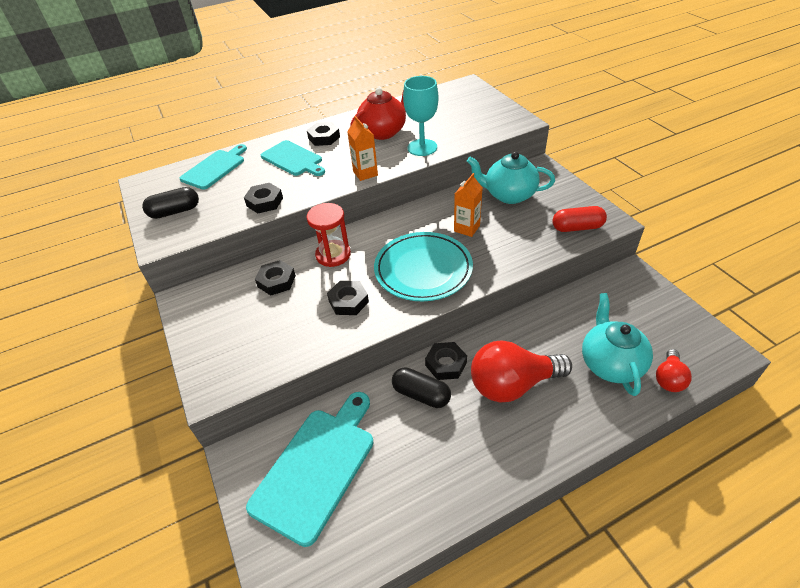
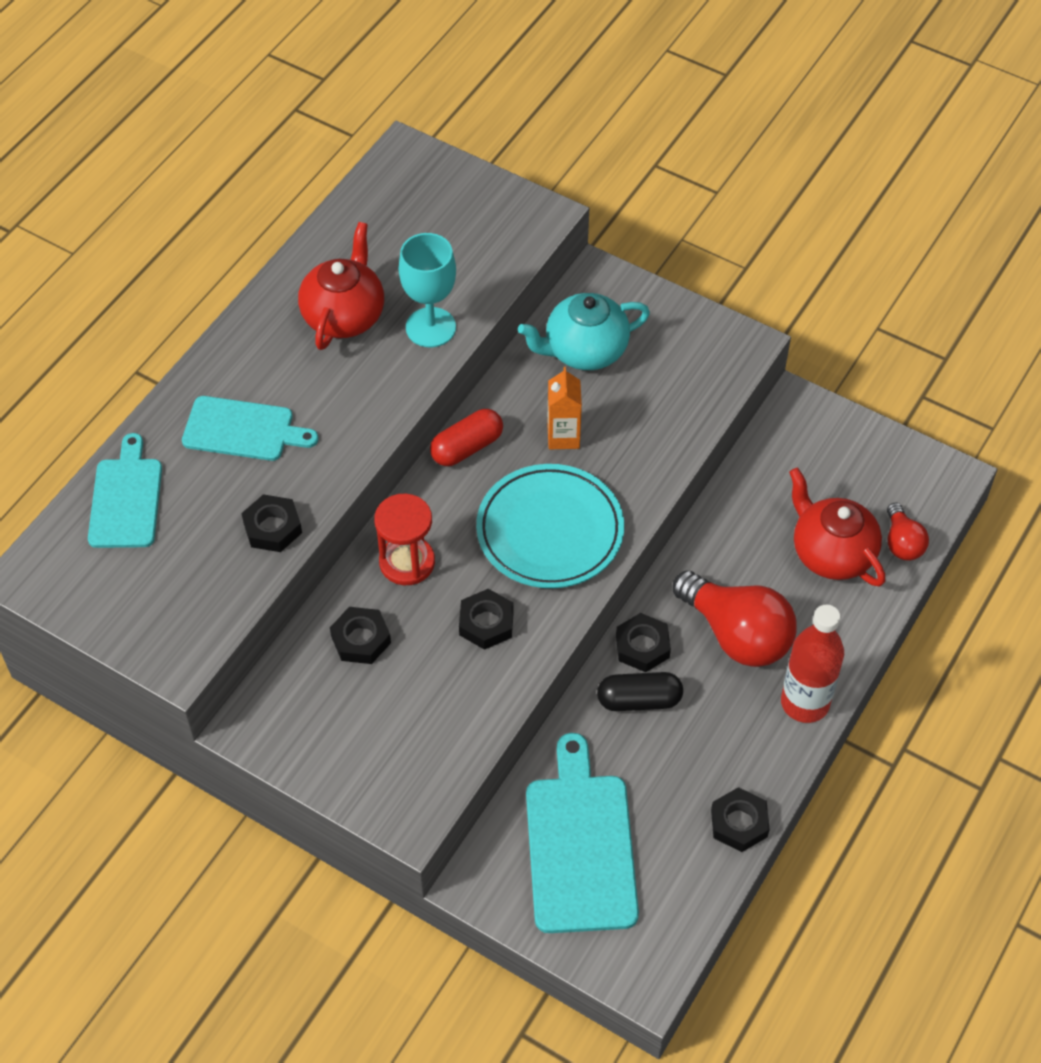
camera: 35 degrees left, 10 degrees up
black capsule [142,187,199,219] -> none
black nut [307,122,340,146] -> black nut moved to [711,787,770,852]
orange carton [347,116,378,181] -> none
red light bulb [471,340,572,402] -> red light bulb turned 90 degrees counterclockwise [673,570,796,667]
red capsule [552,206,607,232] -> red capsule moved to [430,409,503,466]
turquoise teapot [582,293,653,396] -> red teapot [789,468,885,587]
none -> red bottle [781,605,844,723]

